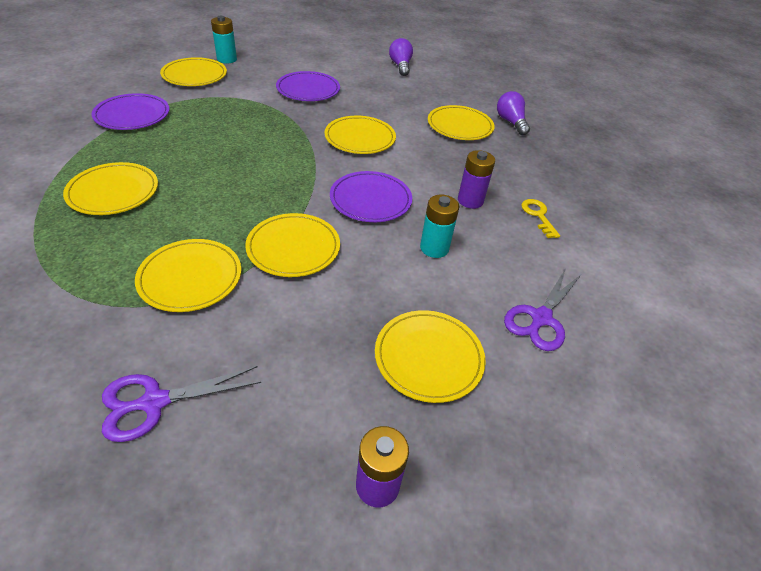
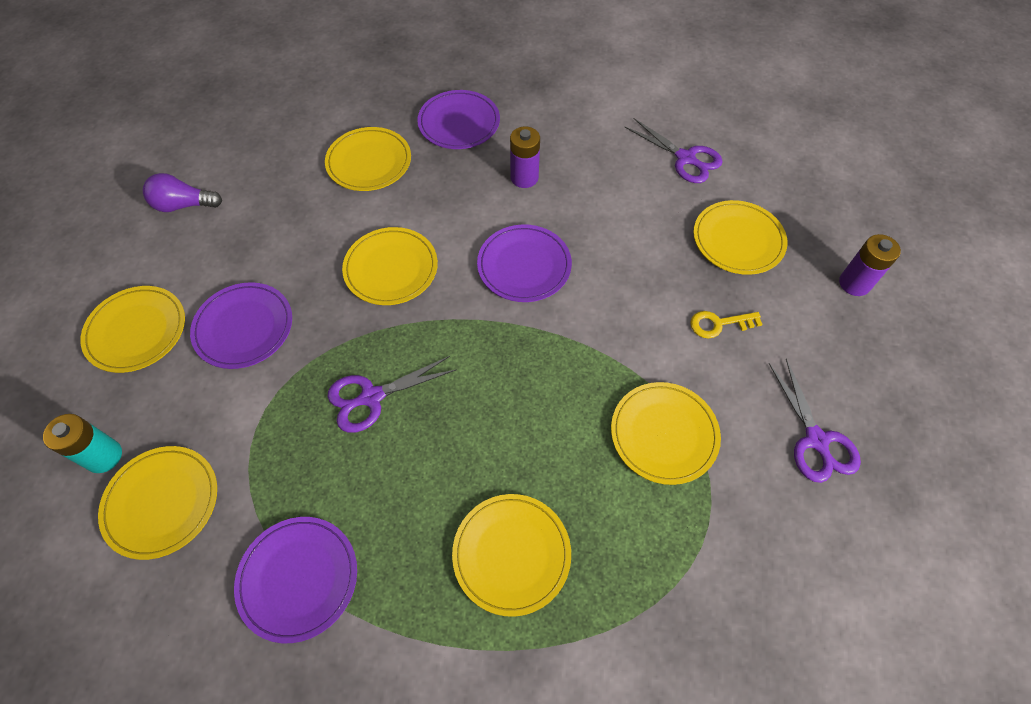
camera: 80 degrees left, 15 degrees up
yellow plate [245,213,340,277] -> yellow plate moved to [80,286,185,373]
turquoise battery [420,195,459,258] -> none
purple light bulb [497,91,530,135] -> none
yellow key [521,199,560,238] -> yellow key moved to [690,311,763,339]
none -> purple scissors [328,356,457,433]
none -> purple plate [417,90,500,149]

